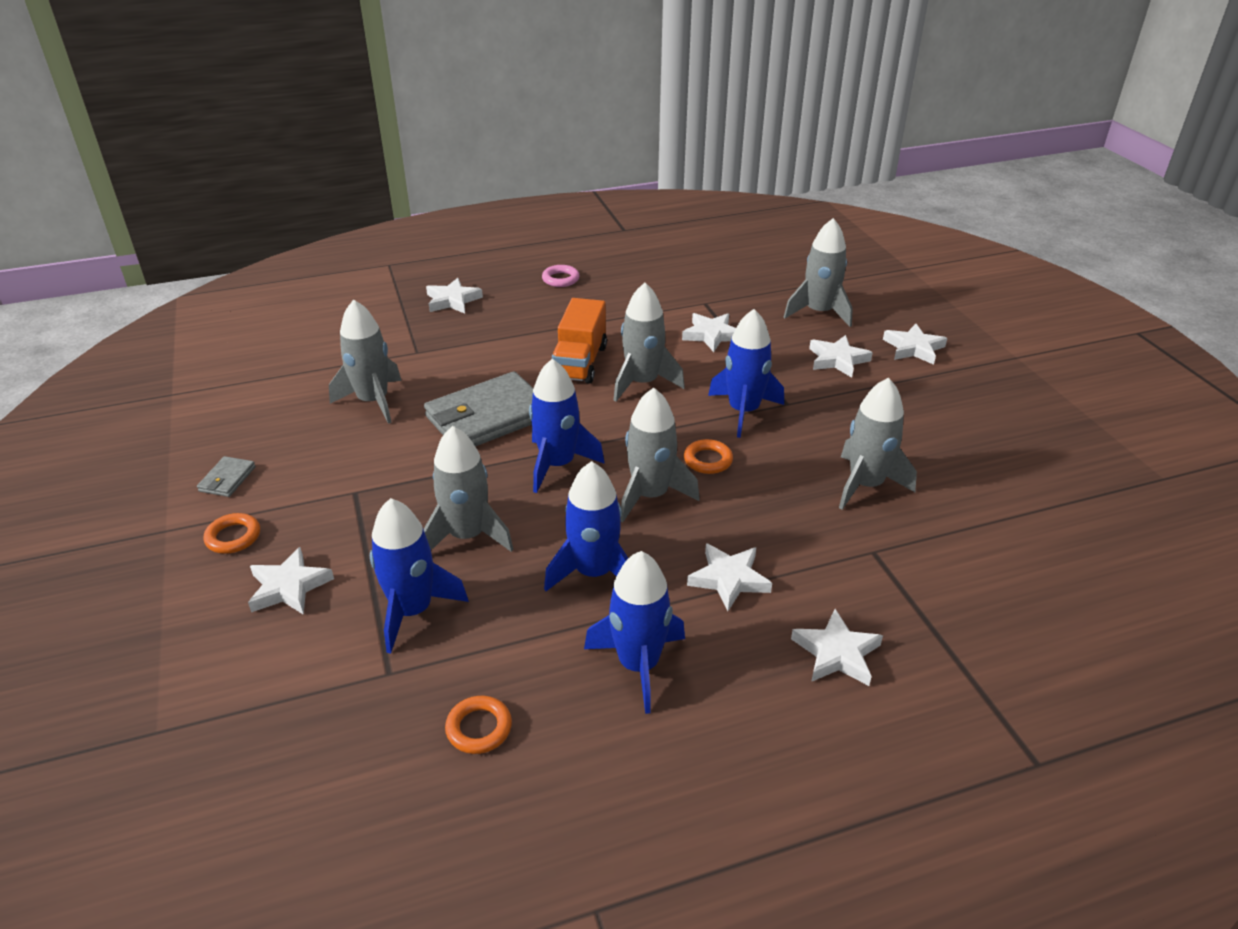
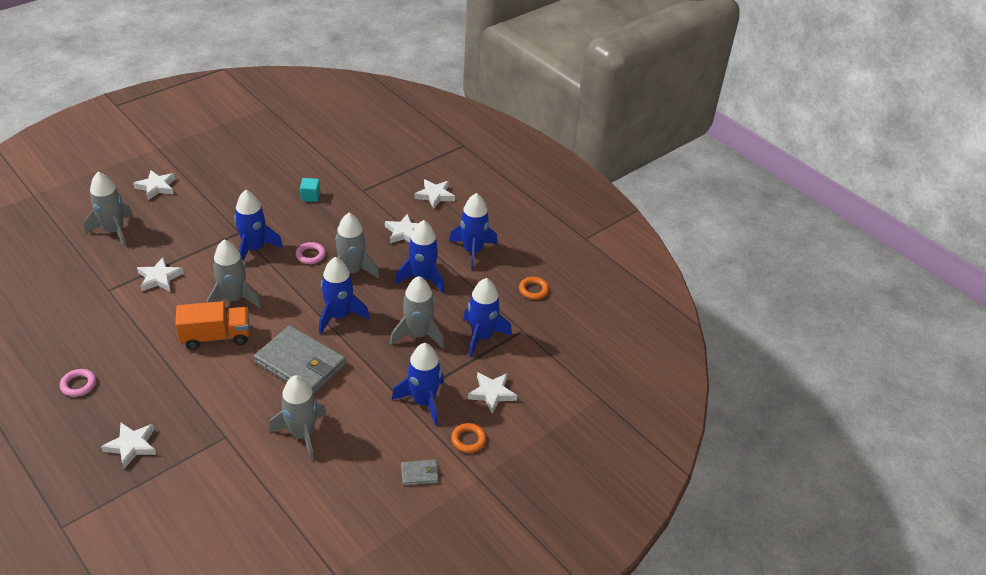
camera: 115 degrees left, 5 degrees up
orange ring [684,439,733,474] -> pink ring [296,242,326,264]
white star [809,335,873,378] -> none
grey rocket [839,377,917,510] -> turquoise cube [300,178,320,202]
none -> blue rocket [392,343,444,426]

